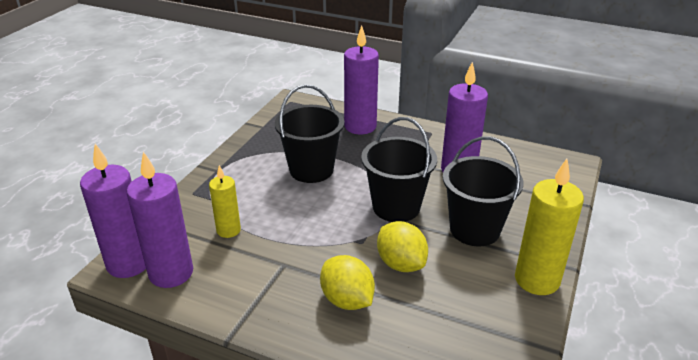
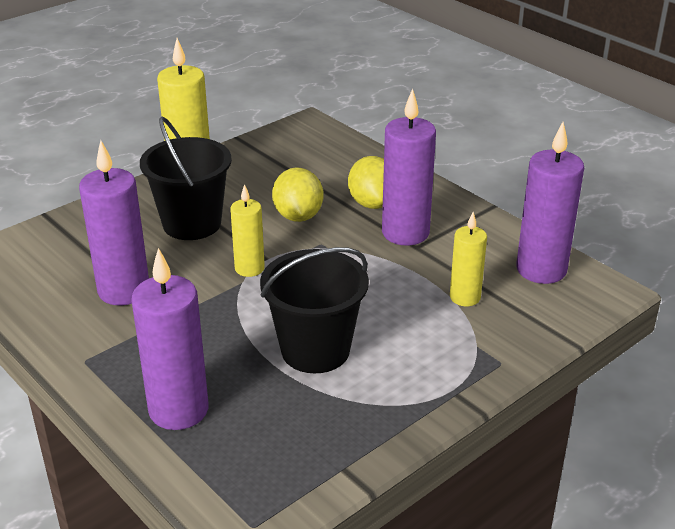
camera: 155 degrees left, 0 degrees up
purple candle [80,144,146,278] -> purple candle moved to [382,89,436,246]
black bucket [361,117,437,222] -> yellow candle [230,184,265,277]

